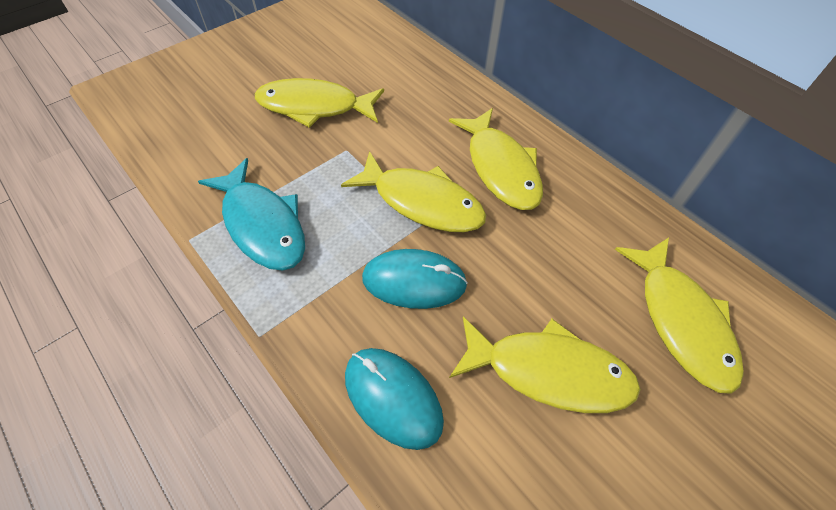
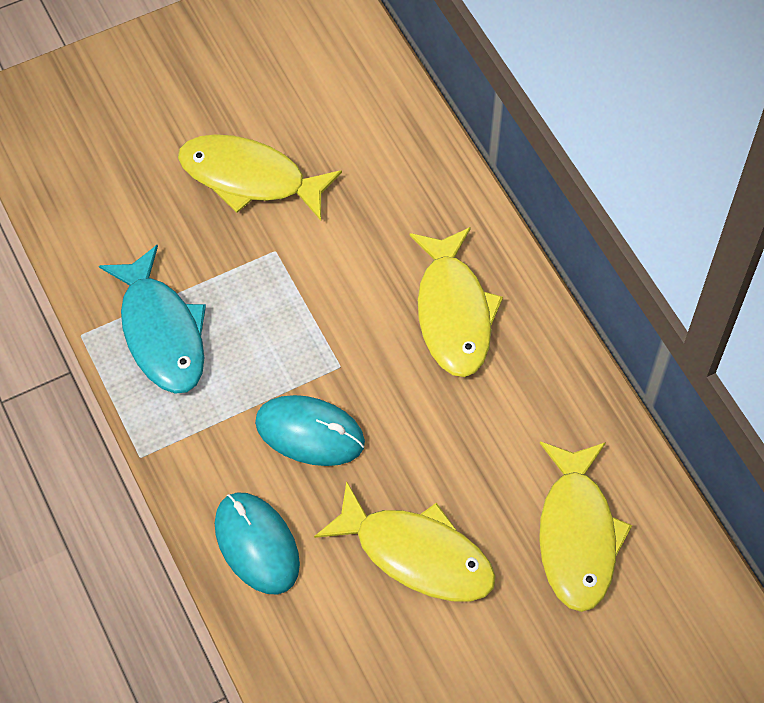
camera: 15 degrees right, 5 degrees up
yellow fish [341,151,486,232] -> none

